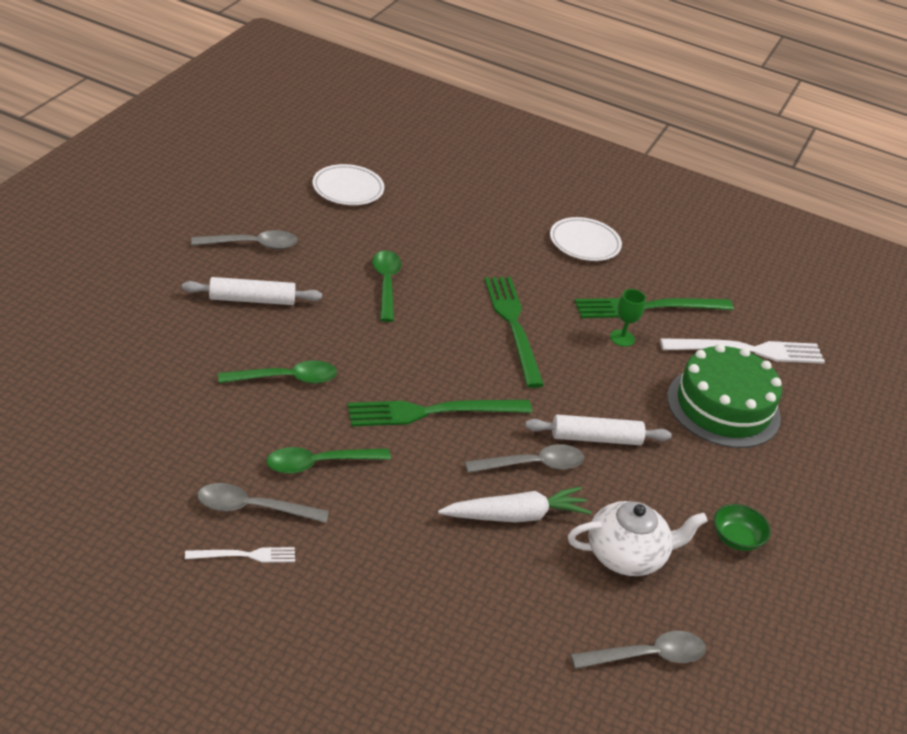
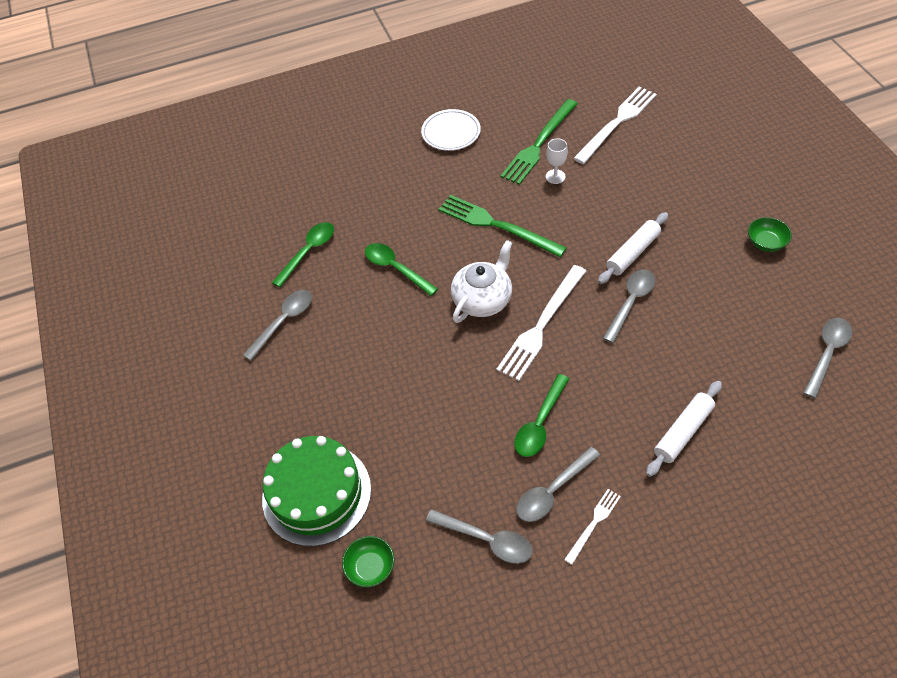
camera: 35 degrees left, 15 degrees up
white rolling pin [182,277,322,305] -> white rolling pin moved to [646,381,722,477]
green spoon [218,360,337,384] -> green spoon moved to [272,222,334,287]
white plate [312,164,384,205] -> none
green fork [347,400,532,426] -> white fork [497,265,586,381]
white carrot [438,487,592,523] -> none
white teapot [568,501,708,576] -> white teapot moved to [451,240,512,323]
green goblet [610,289,646,347] -> white goblet [546,138,568,184]
green cake [667,344,782,448] -> green cake moved to [262,436,371,546]
none -> green bowl [342,536,394,587]
none -> grey spoon [426,509,532,564]

